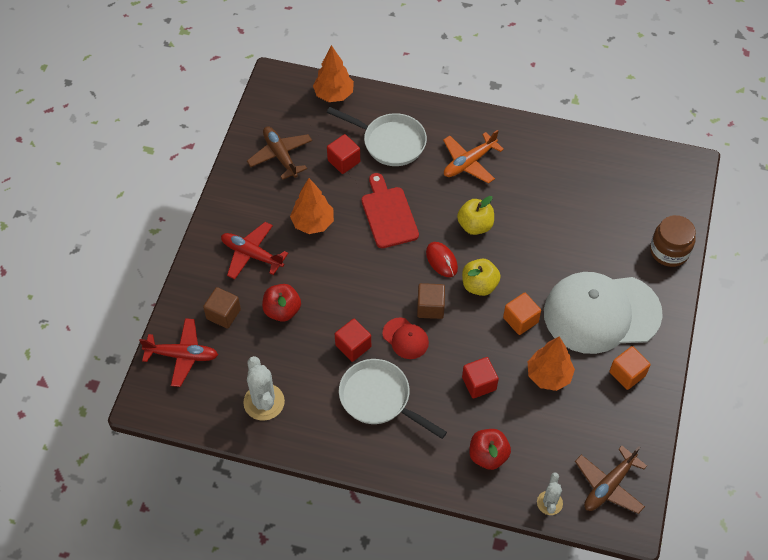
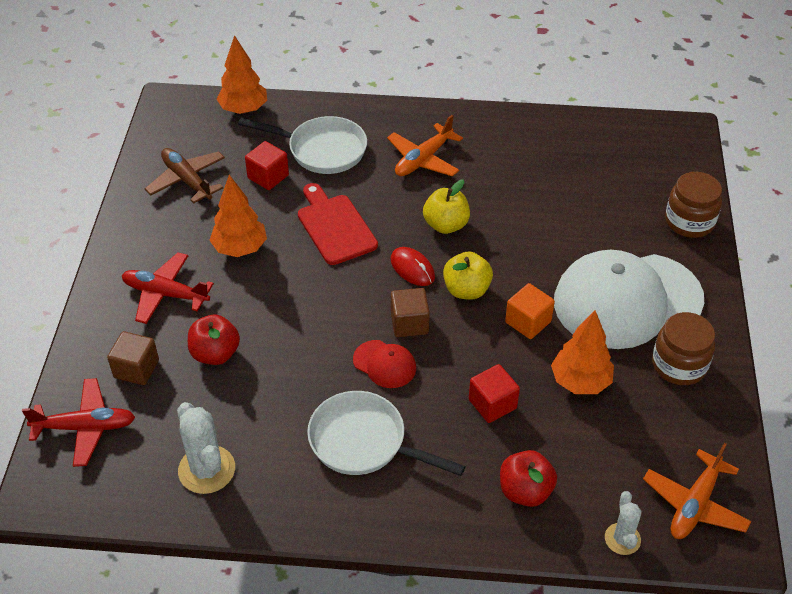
camera: 10 degrees left, 10 degrees down
red cube [335,319,371,362] -> none
brown plane [575,446,647,514] -> orange plane [643,443,751,539]
orange cube [609,346,651,390] -> brown jar [652,312,715,385]

